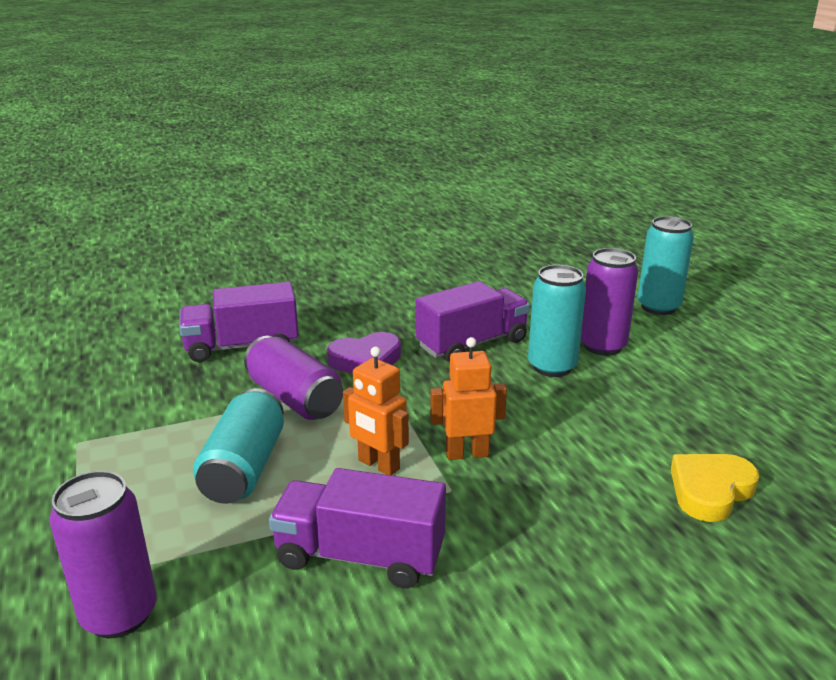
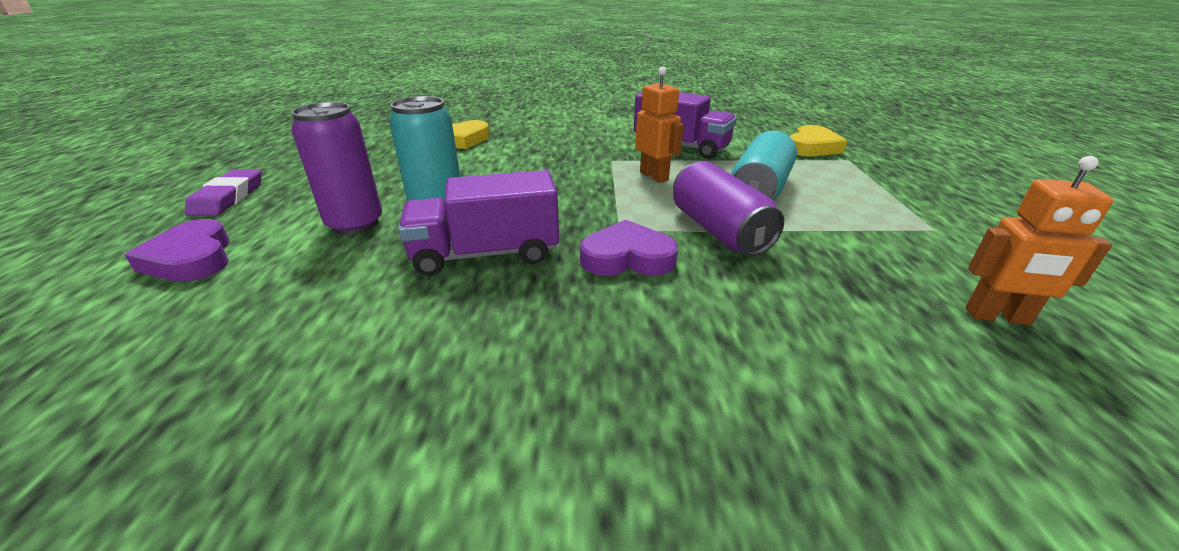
camera: 160 degrees left, 5 degrees up
purple can [49,471,157,638] -> yellow heart [790,125,847,156]
purple truck [179,282,299,362] -> none
orange robot [430,337,507,460] -> orange robot moved to [966,156,1114,325]
turquoise can [637,216,694,315] -> purple heart [125,219,230,282]
none -> purple eraser [185,169,261,216]

